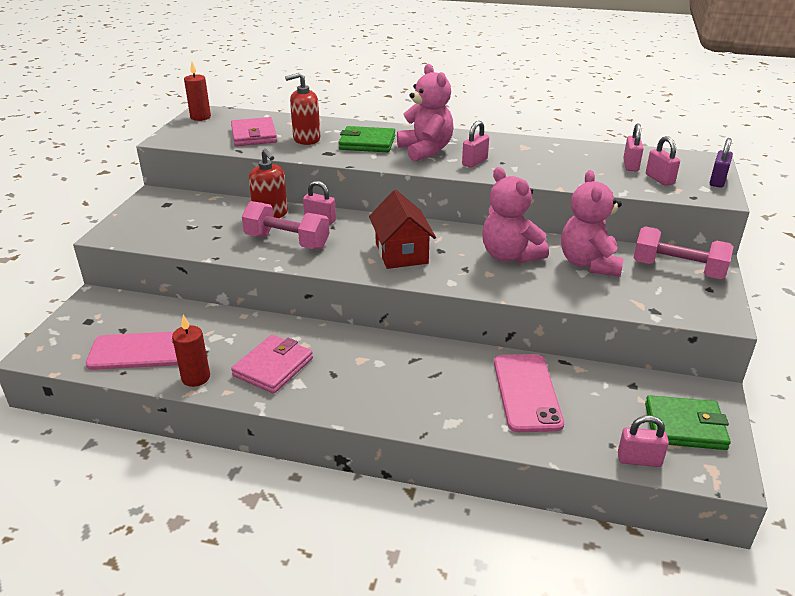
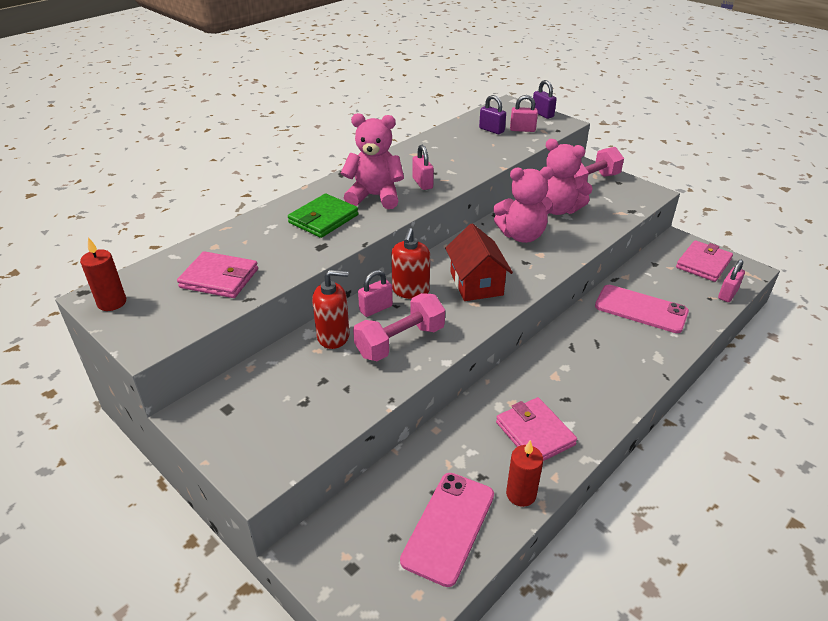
camera: 60 degrees left, 5 degrees up
red soap dispenser [285,73,320,145] -> red soap dispenser moved to [391,228,430,299]
red house [369,190,436,269] -> red house turned 60 degrees clockwise [445,223,513,301]
pink padlock [623,123,643,171] -> purple padlock [479,95,506,134]
green wallet [645,395,731,450] -> pink wallet [676,240,733,282]

